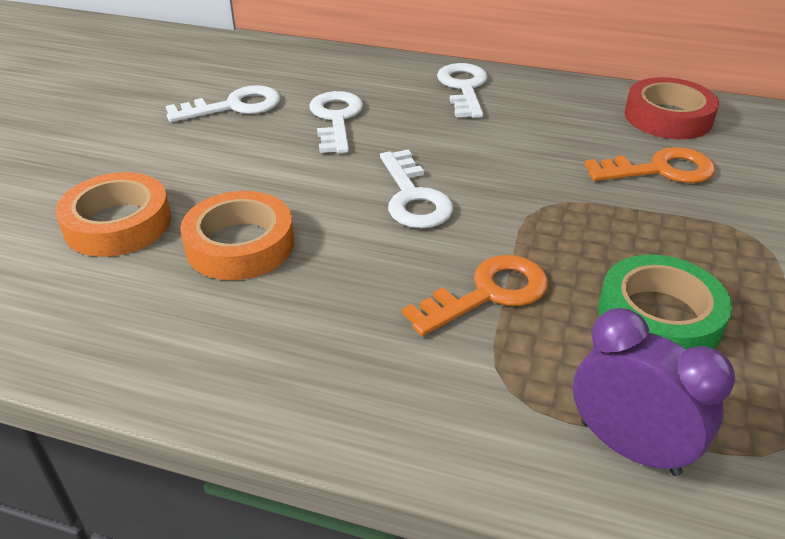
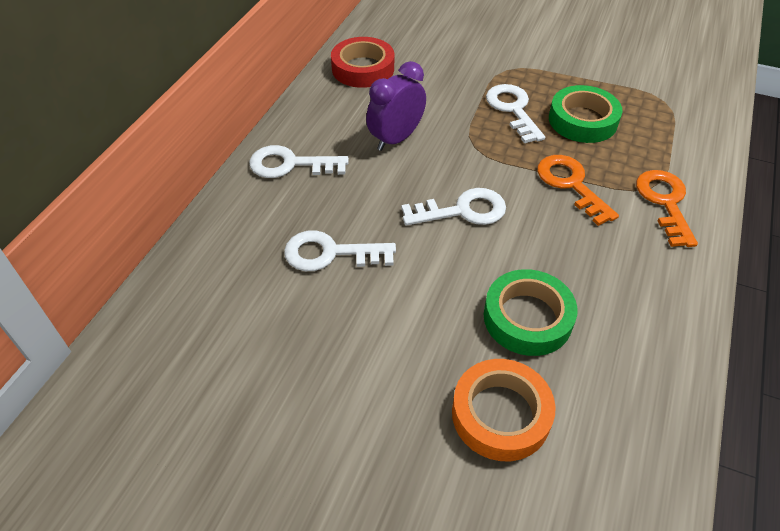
camera: 85 degrees left, 10 degrees up
white key [166,85,281,122] -> white key moved to [486,84,545,143]
orange tape [180,191,294,280] -> green tape [484,269,578,356]
purple clock [573,308,735,476] -> purple clock moved to [366,61,426,151]
orange key [585,147,715,183] -> orange key moved to [636,170,698,247]

